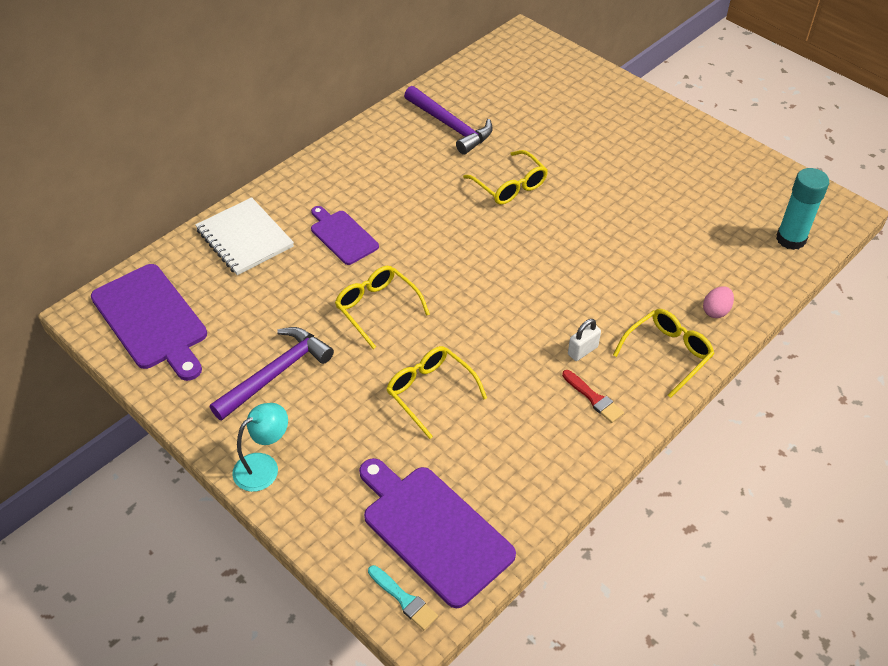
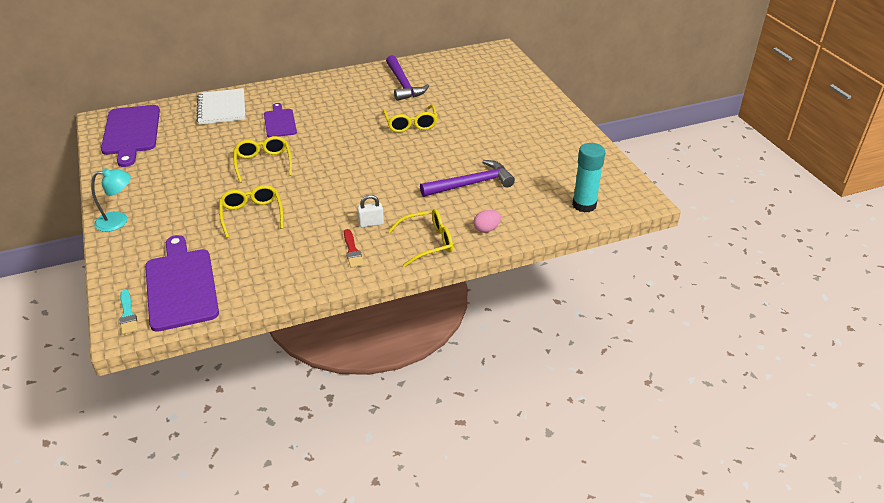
camera: 25 degrees right, 10 degrees down
purple hammer [210,327,334,421] -> purple hammer moved to [420,160,515,197]

